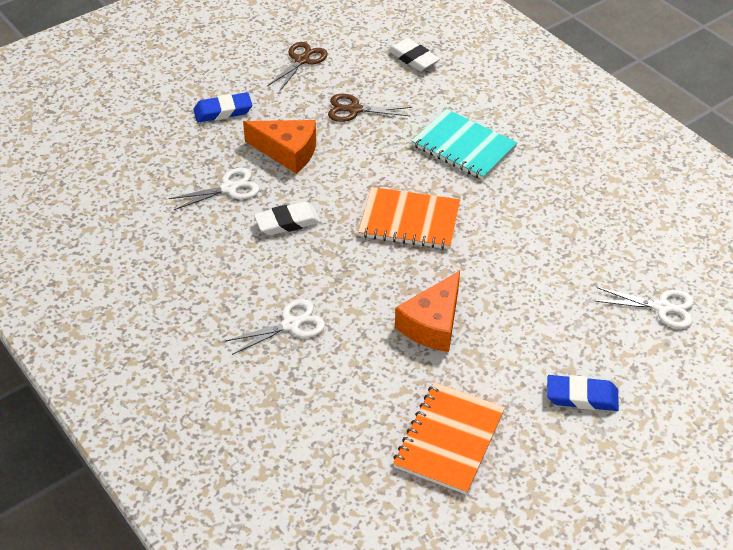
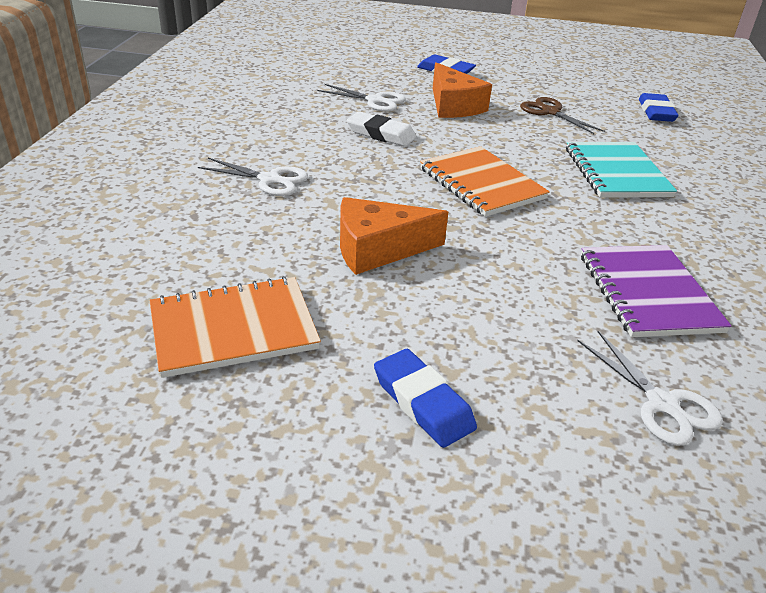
camera: 45 degrees right, 10 degrees down
brown scissors [267,42,328,91] -> none
white eraser [388,38,440,71] -> blue eraser [639,93,679,122]
none -> purple notebook [581,245,732,337]

